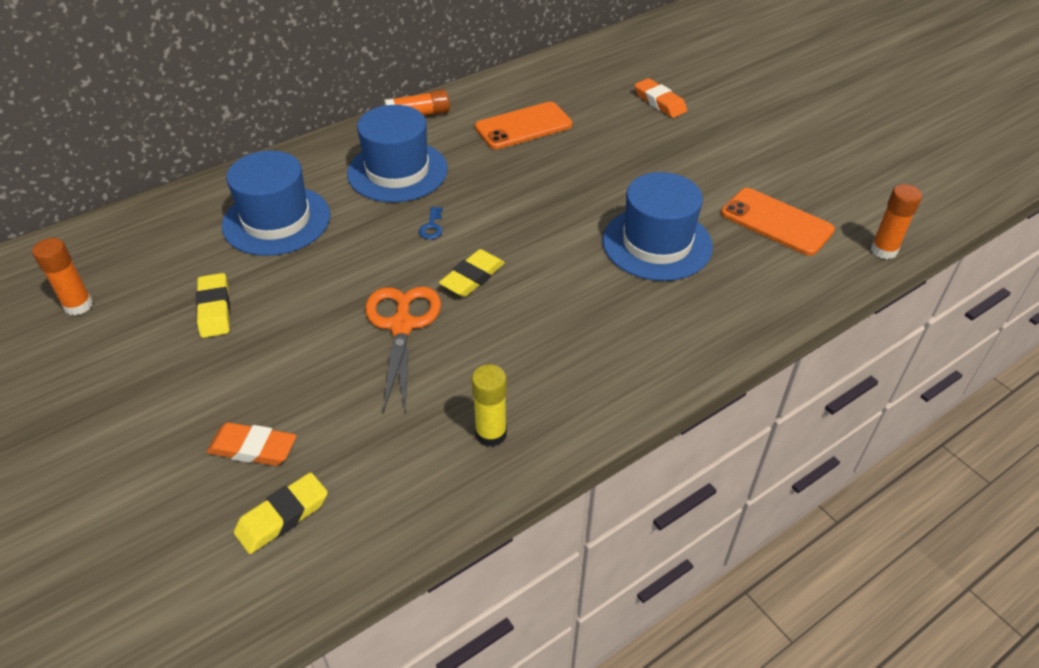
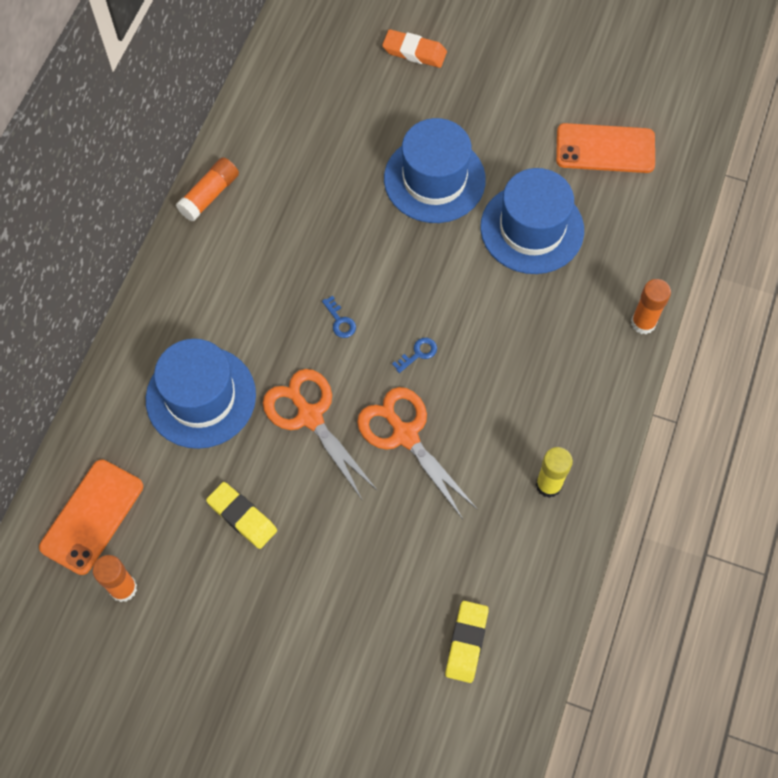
camera: 35 degrees left, 20 degrees up
orange eraser [207,422,297,466] -> none
blue hat [347,105,448,202] -> blue hat moved to [384,118,486,223]
yellow eraser [439,249,505,297] -> blue key [392,338,437,373]
orange phone [475,102,572,149] -> orange phone moved to [39,459,143,575]
orange glue stick [871,184,922,260] -> orange glue stick moved to [631,279,671,334]
none -> orange scissors [263,369,378,501]

